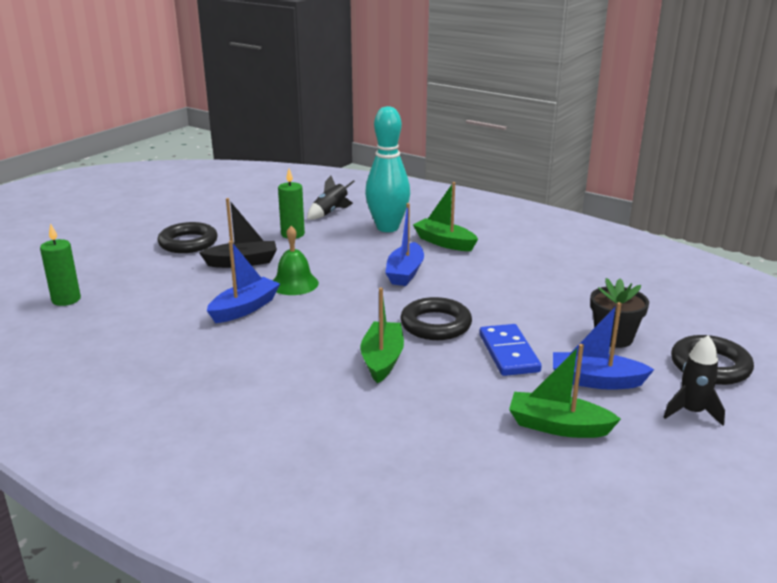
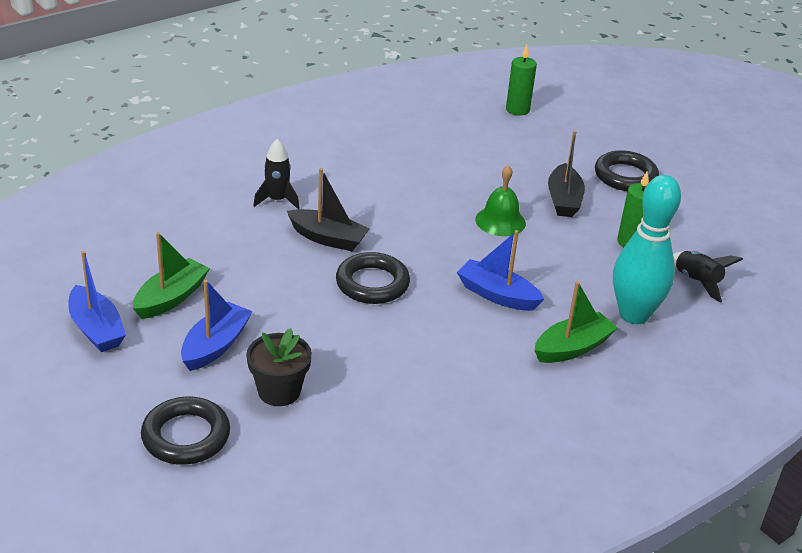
camera: 105 degrees right, 10 degrees up
blue boat [207,241,280,323] -> blue boat moved to [68,251,126,352]
green boat [360,288,404,383] -> black boat [287,168,370,251]
blue domino [479,324,541,376] -> none
black rocket [664,335,725,426] -> black rocket moved to [253,139,299,209]

